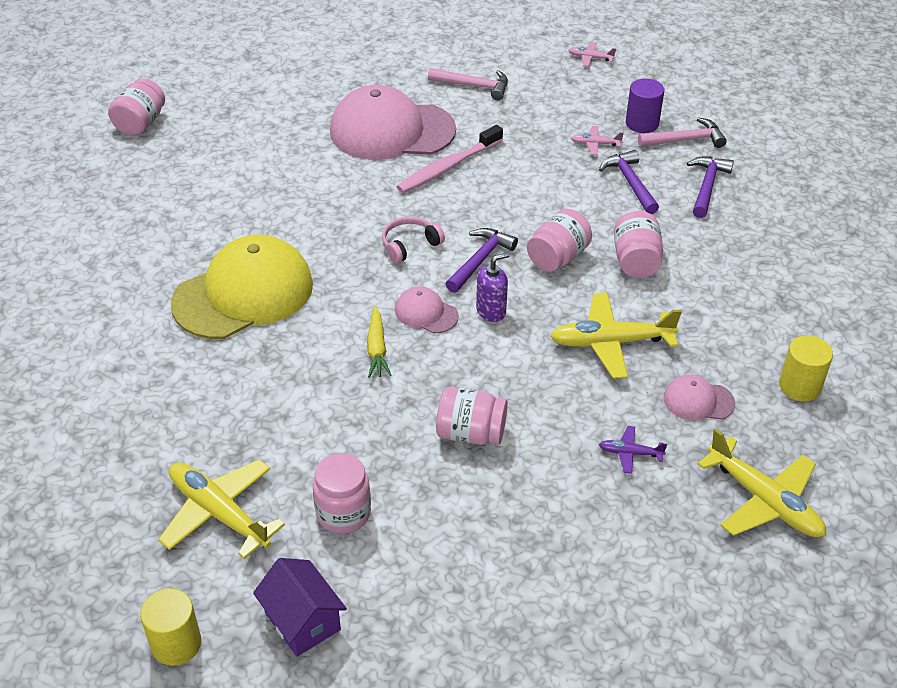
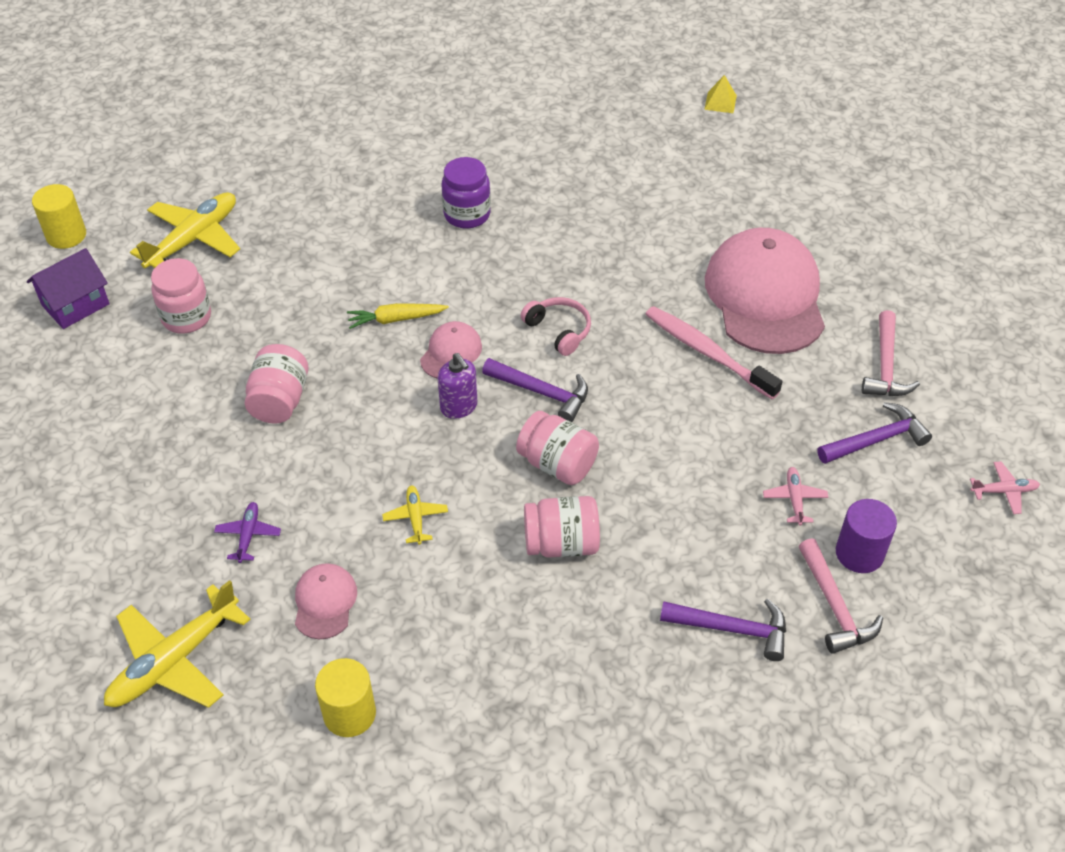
camera: 85 degrees right, 5 degrees up
pink jar [108,78,165,136] -> yellow pyramid [704,75,737,113]
yellow cap [171,235,313,339] -> purple jar [442,157,491,229]
yellow plane [550,293,682,379] -> yellow plane [382,485,448,545], size x0.48
pink plane [568,42,616,67] -> pink plane turned 75 degrees clockwise [970,461,1040,514]
purple hammer [599,150,659,214] -> purple hammer moved to [817,402,932,464]

